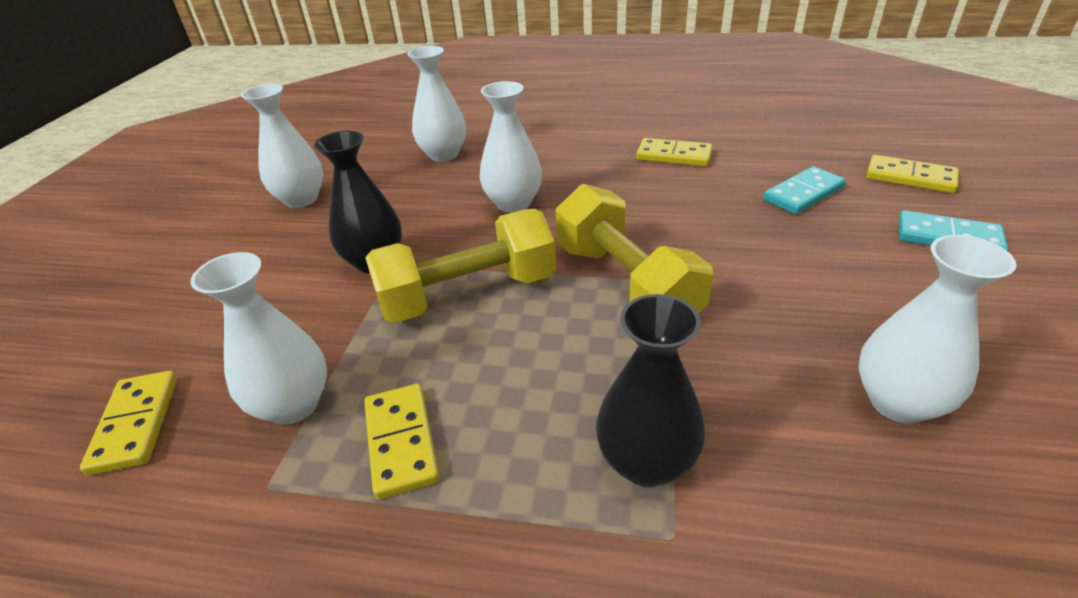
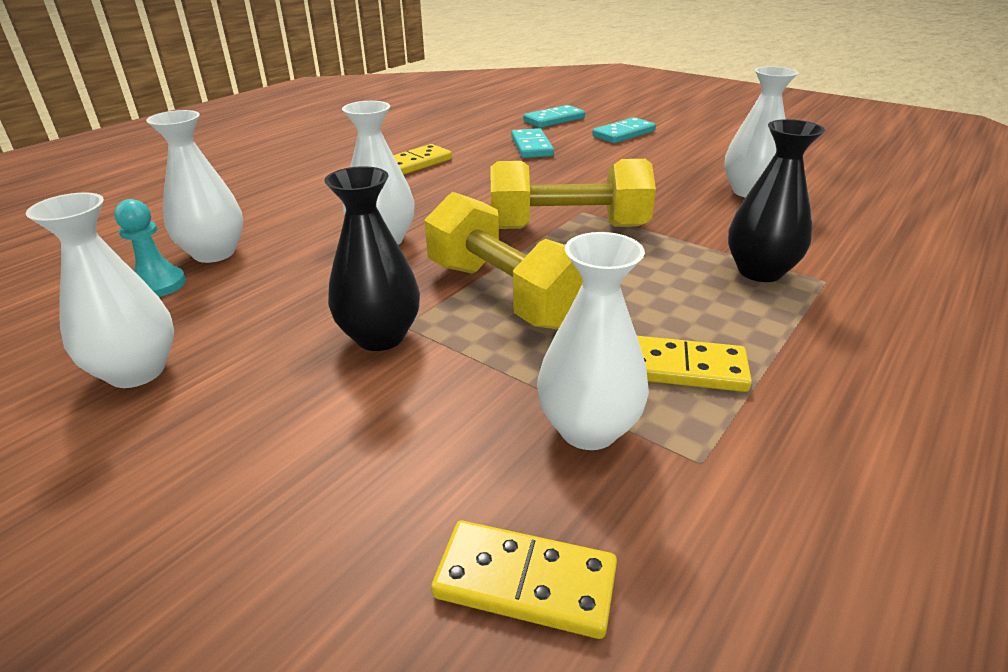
camera: 65 degrees left, 5 degrees down
yellow dumbbell [365,209,556,323] -> yellow dumbbell turned 45 degrees counterclockwise [425,192,583,330]
yellow domino [866,155,959,193] -> turquoise domino [523,105,585,128]
none -> turquoise pawn [114,199,186,297]

